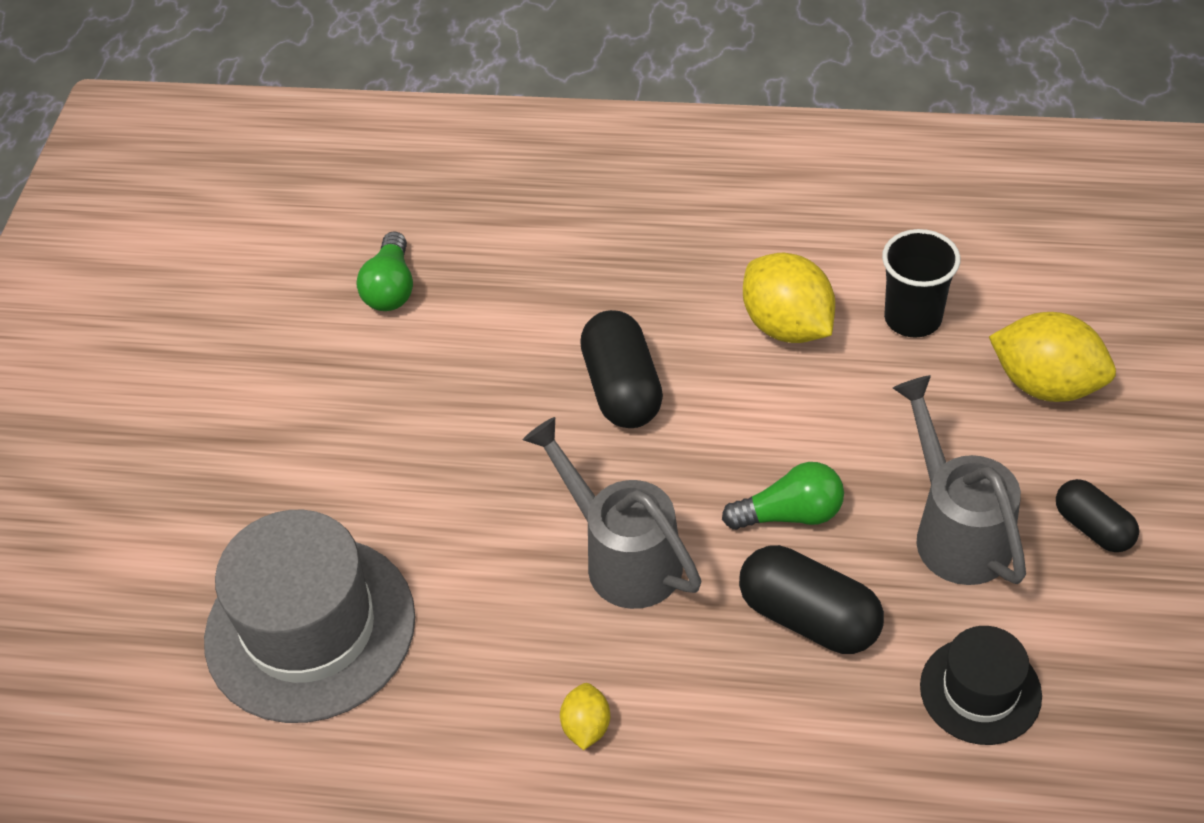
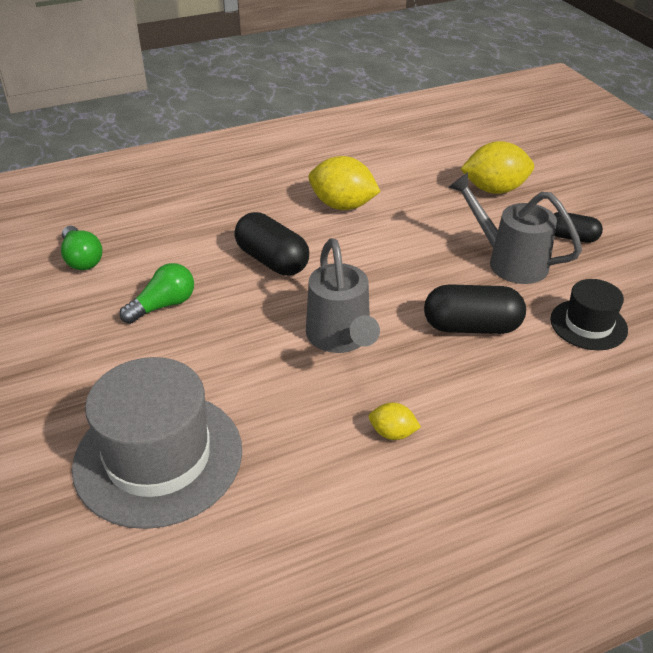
camera: 35 degrees left, 10 degrees down
grey watering can [523,417,701,609] -> grey watering can turned 120 degrees counterclockwise [306,238,380,353]
yellow lemon [560,683,610,750] -> yellow lemon turned 45 degrees counterclockwise [369,403,421,440]
green light bulb [722,462,844,530] -> green light bulb moved to [120,263,194,324]
black cup [882,229,960,338] -> none

